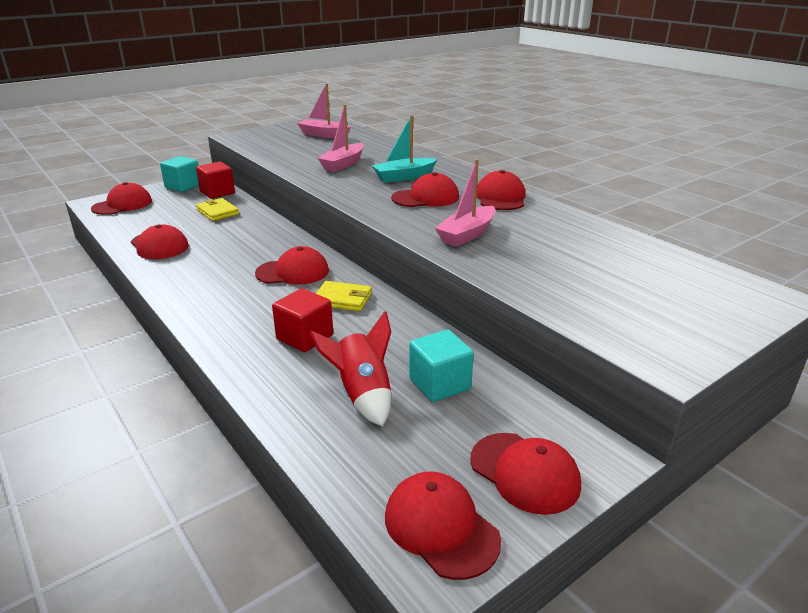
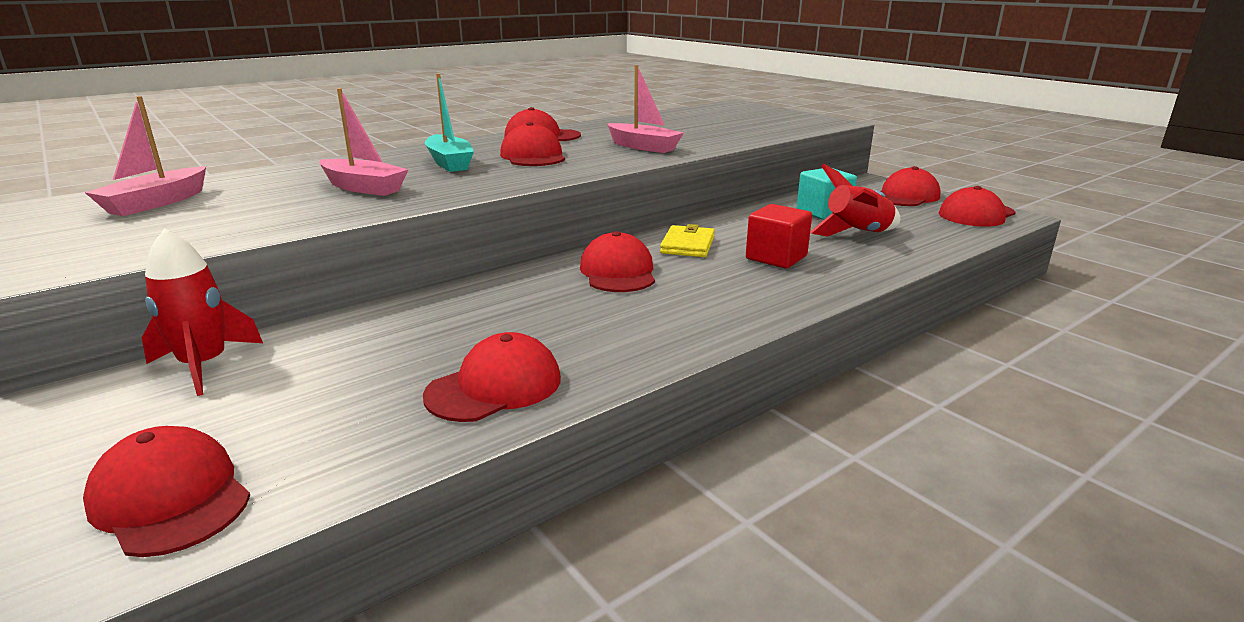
camera: 90 degrees left, 5 degrees down
turquoise cube [160,156,199,192] -> none
red cube [196,162,235,199] -> red rocket [142,228,263,396]
yellow wallet [196,198,239,221] -> none

